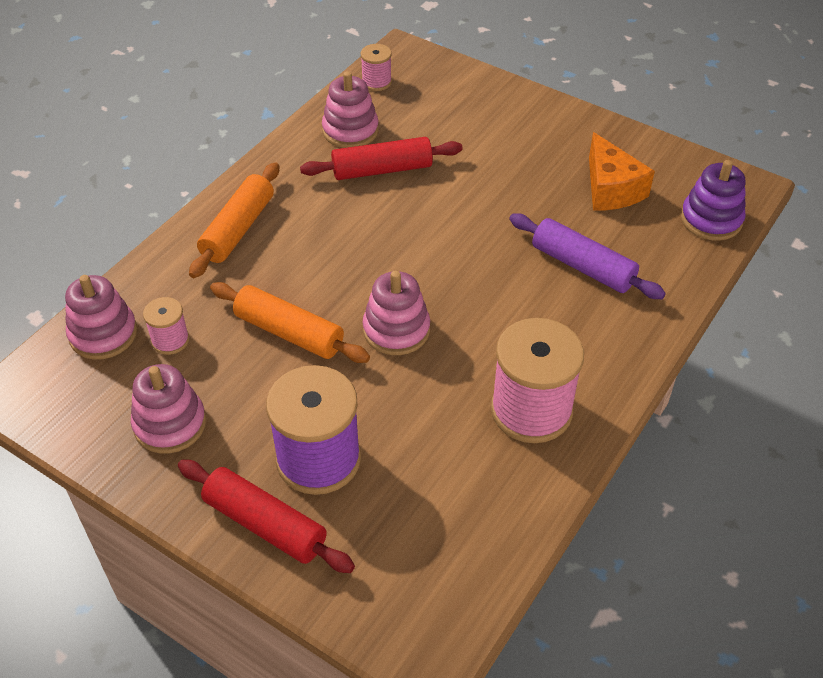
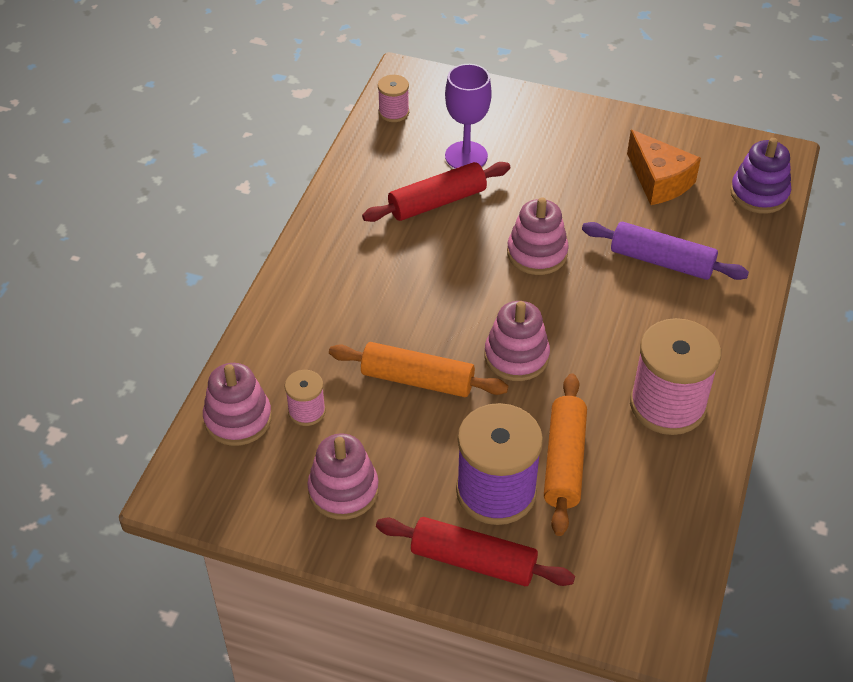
camera: 15 degrees left, 0 degrees up
orange rolling pin [189,162,279,278] -> orange rolling pin moved to [544,374,587,536]
pink stacking toy [322,71,379,148] -> pink stacking toy moved to [507,197,569,275]
none -> purple goblet [445,64,492,169]

